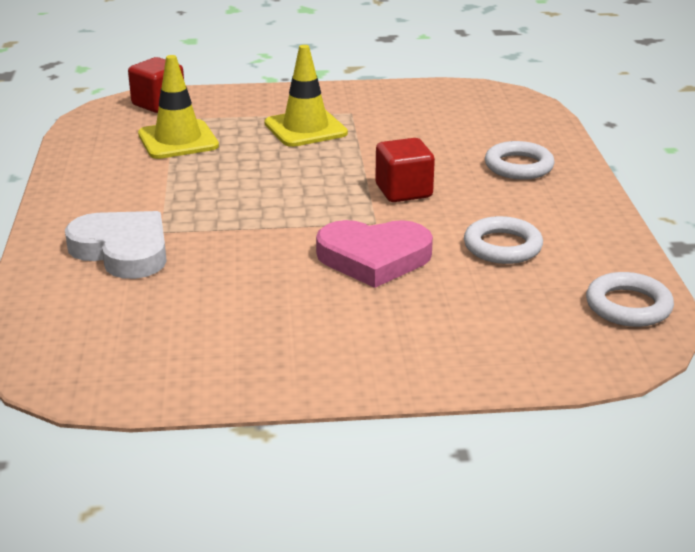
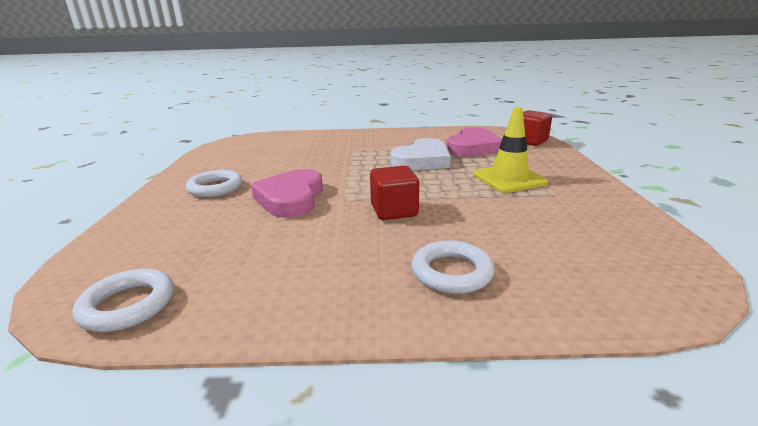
camera: 95 degrees right, 5 degrees down
white heart [65,211,167,279] -> white heart moved to [390,138,451,170]
yellow traffic cone [138,55,219,159] -> pink heart [446,127,502,157]
white ring [464,216,543,264] -> white ring moved to [186,170,243,197]

